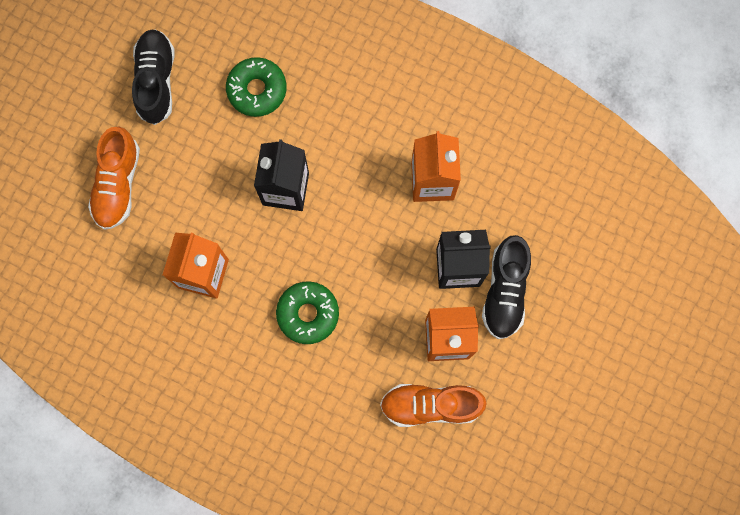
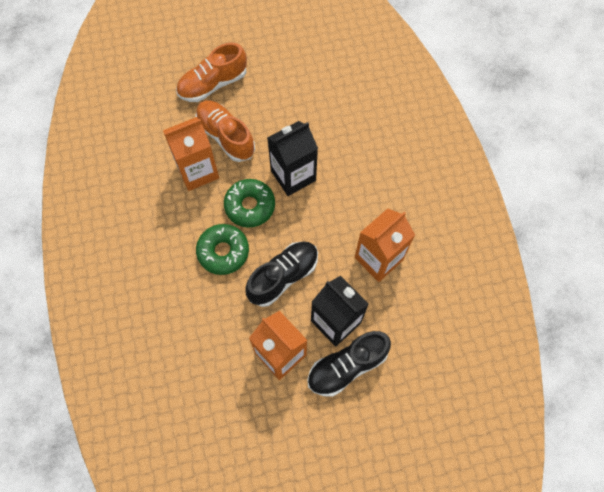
camera: 50 degrees right, 10 degrees down
black shoe [132,30,174,125] -> black shoe moved to [245,242,318,307]
green donut [226,57,287,117] -> green donut moved to [224,179,275,228]
orange shoe [380,384,487,427] -> orange shoe moved to [195,100,255,162]

